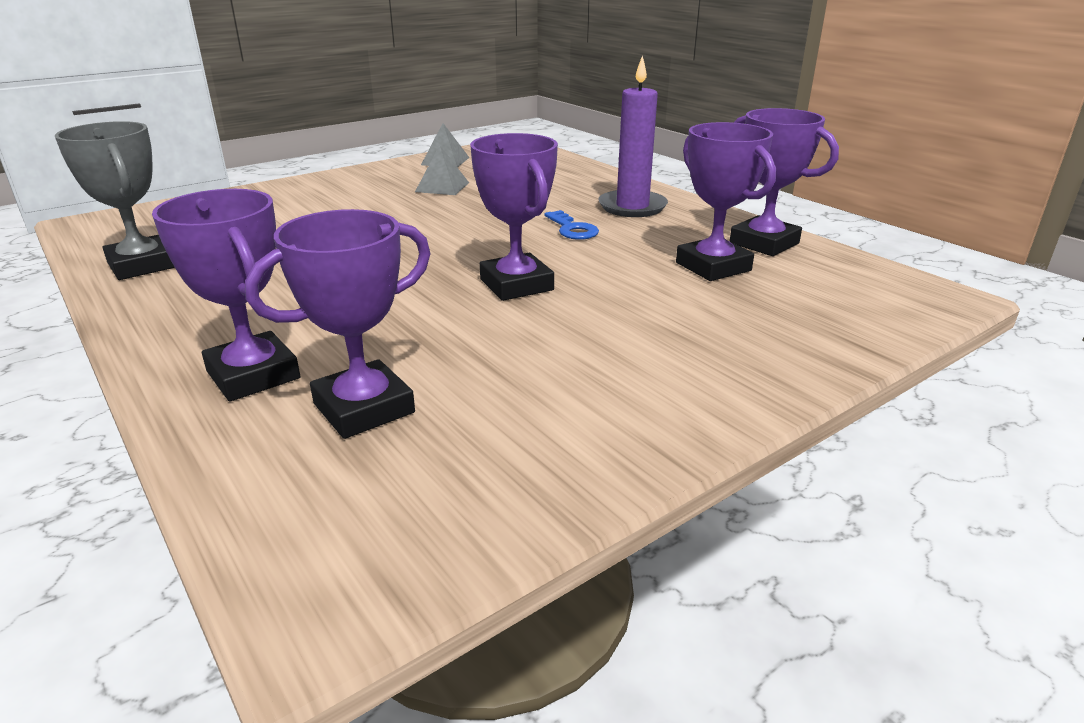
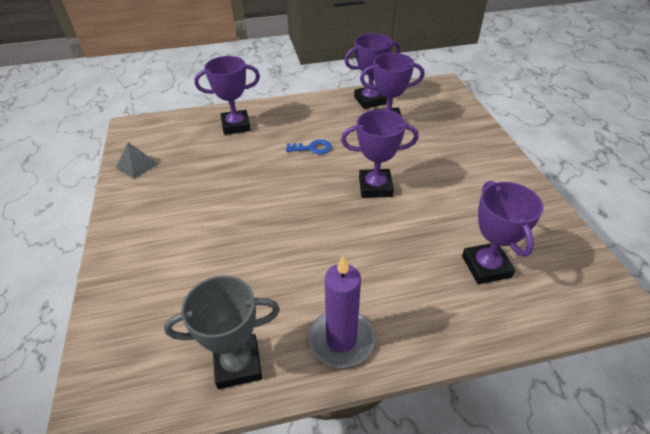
camera: 65 degrees left, 15 degrees up
purple trophy [152,189,300,401] -> purple trophy moved to [194,56,260,135]
grey pyramid [415,145,469,195] -> none
purple candle [598,55,668,217] -> purple candle moved to [309,255,375,368]

